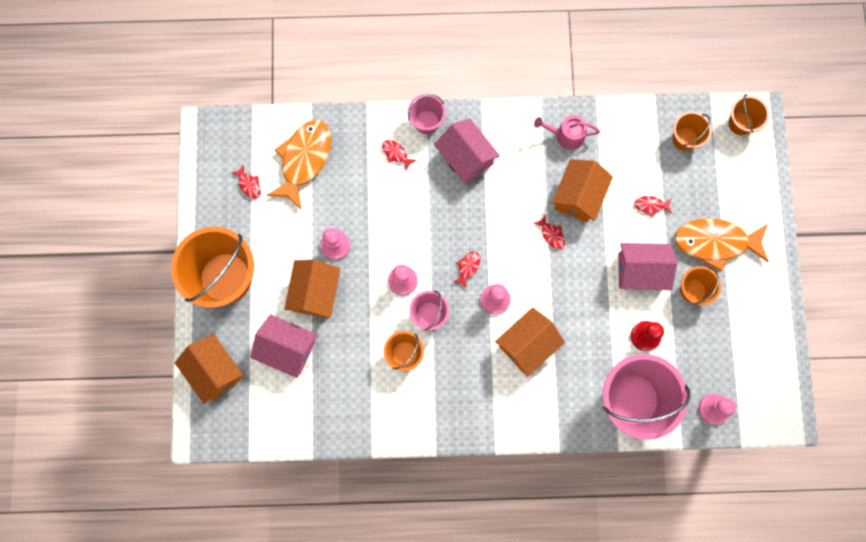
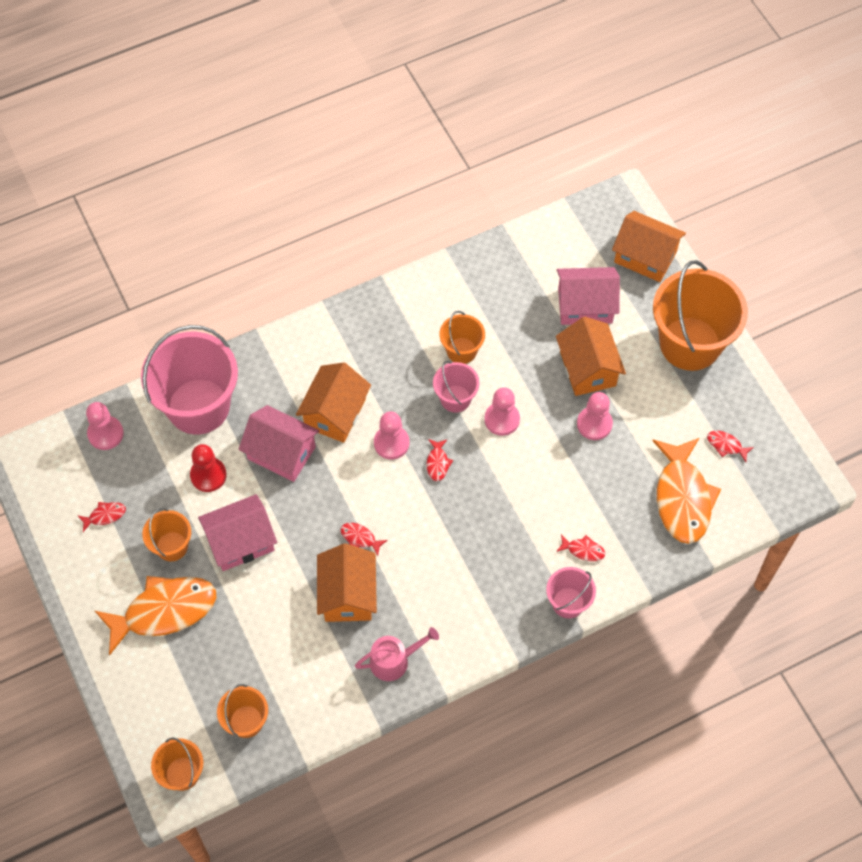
camera: 155 degrees right, 15 degrees down
pink house [434,118,500,184] -> pink house moved to [239,405,319,482]
red fish [634,196,672,217] -> red fish moved to [77,502,126,532]

